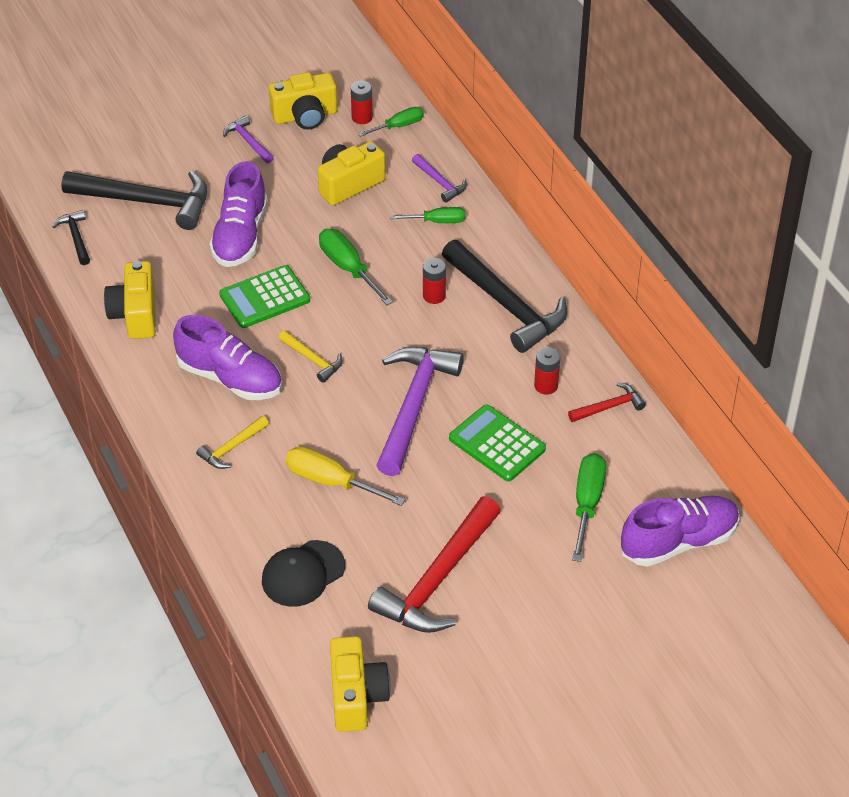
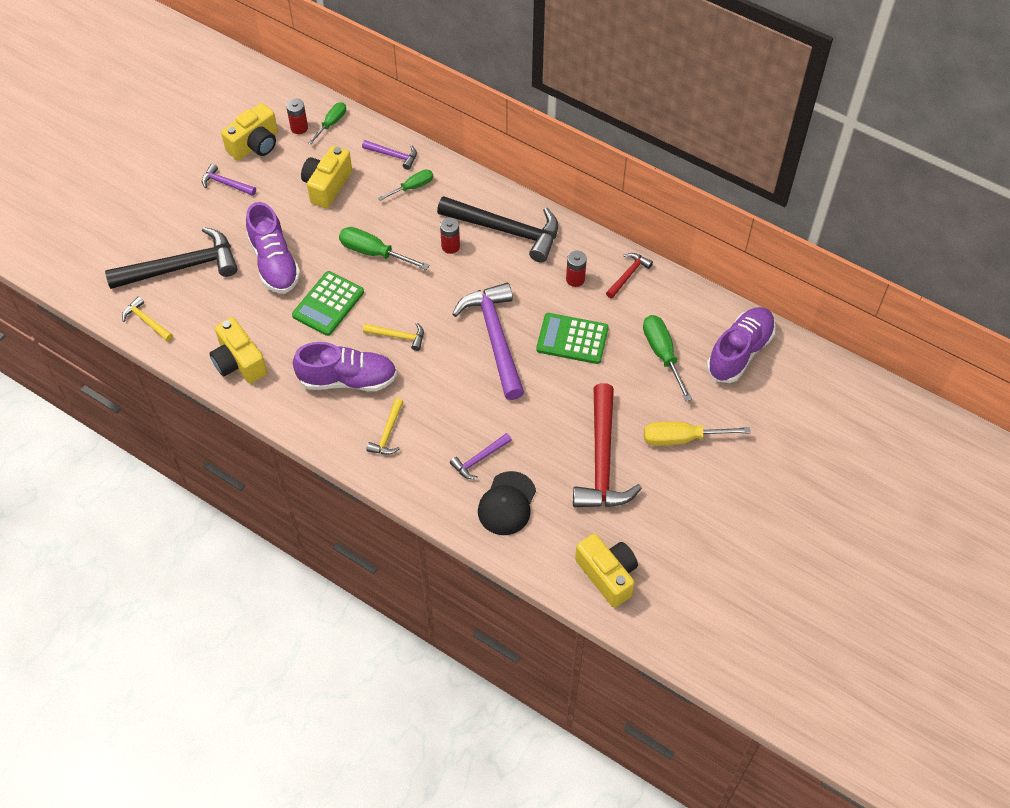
camera: 30 degrees left, 10 degrees up
black hammer [52,210,90,265] -> yellow hammer [122,296,173,342]
yellow screwdriver [286,447,405,506] -> yellow screwdriver moved to [644,422,750,446]
none -> purple hammer [450,433,512,479]

